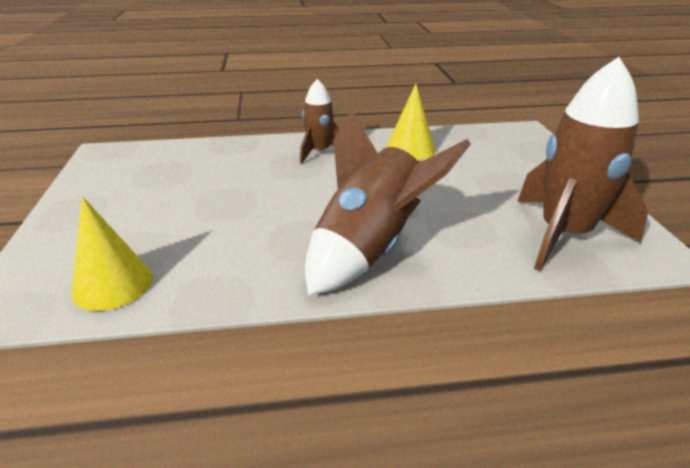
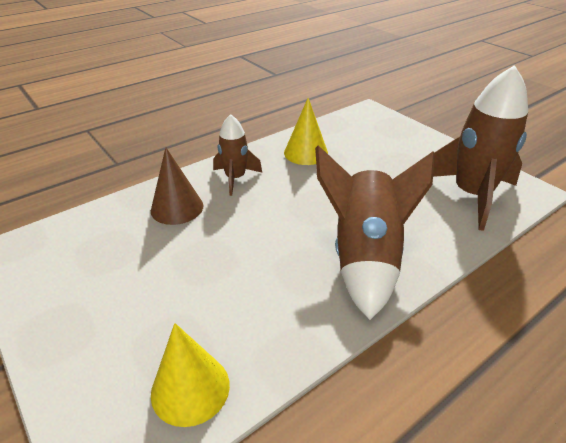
camera: 30 degrees left, 5 degrees up
none -> brown cone [151,147,203,225]

